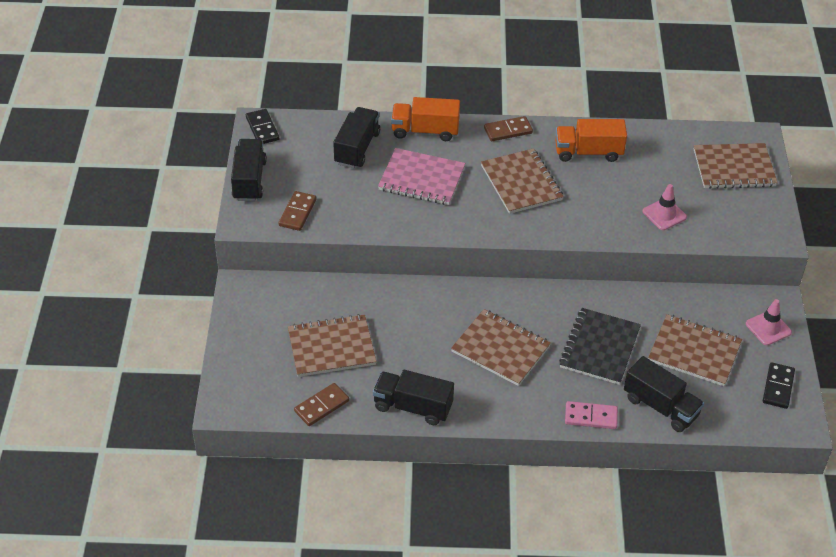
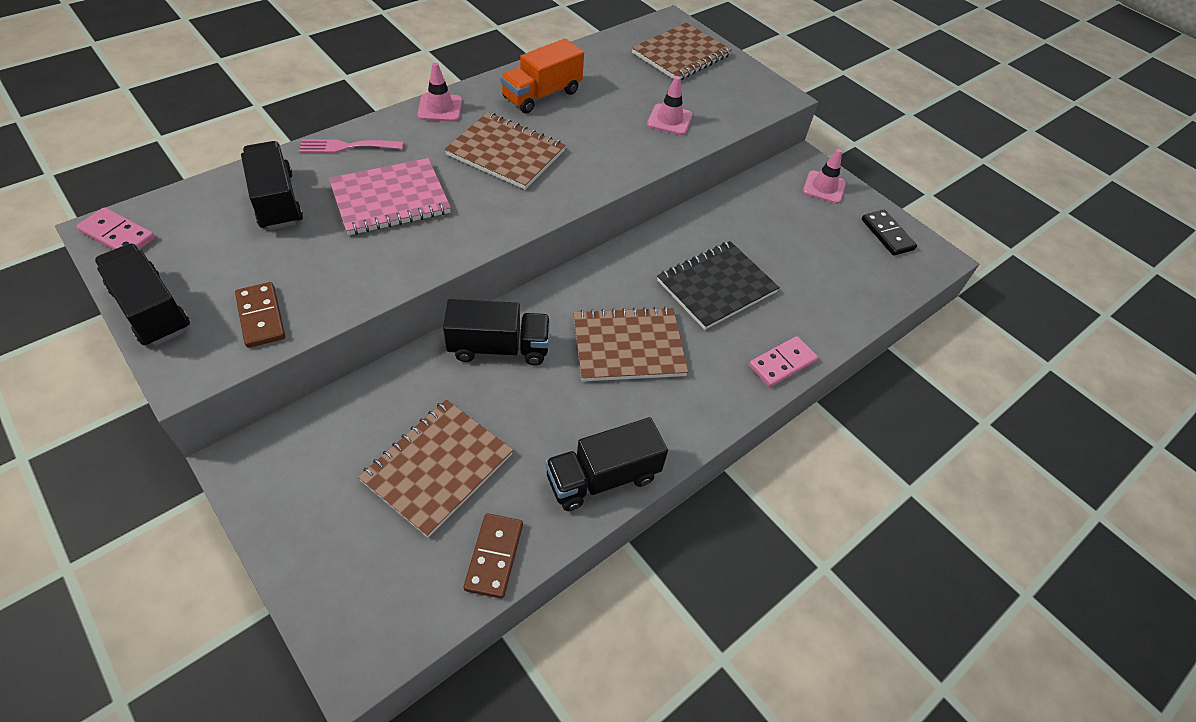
camera: 45 degrees left, 5 degrees up
black domino [246,109,279,144] -> pink domino [76,207,155,250]
orange truck [391,97,460,141] -> pink fork [299,140,403,153]
brown domino [484,116,533,141] -> pink traffic cone [417,63,462,122]
black notebook [559,308,641,385] -> black notebook turned 75 degrees clockwise [657,241,780,330]
black truck [624,356,704,432] -> black truck moved to [443,299,550,365]
brown notebook [648,314,742,386] -> none

